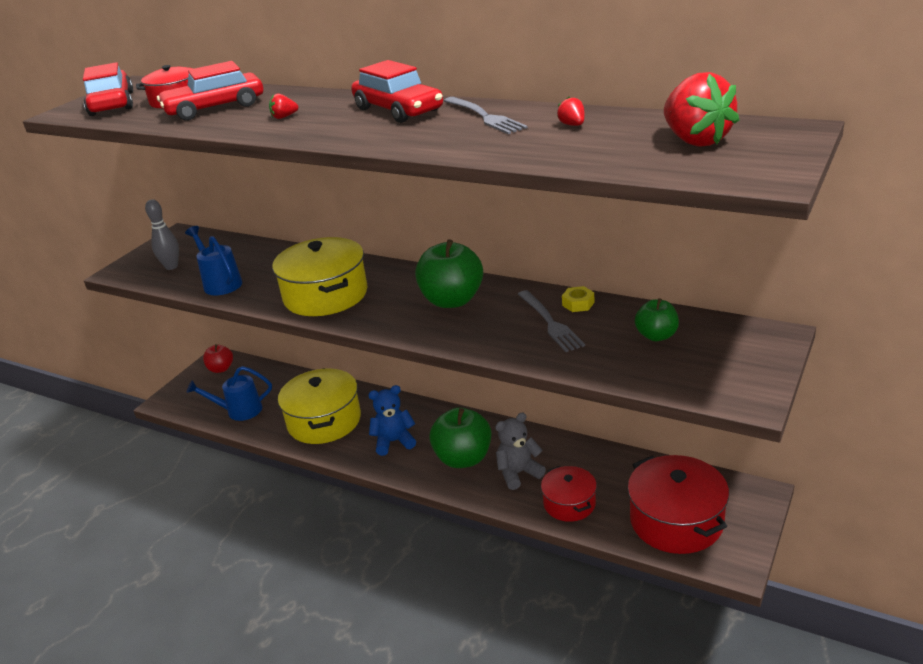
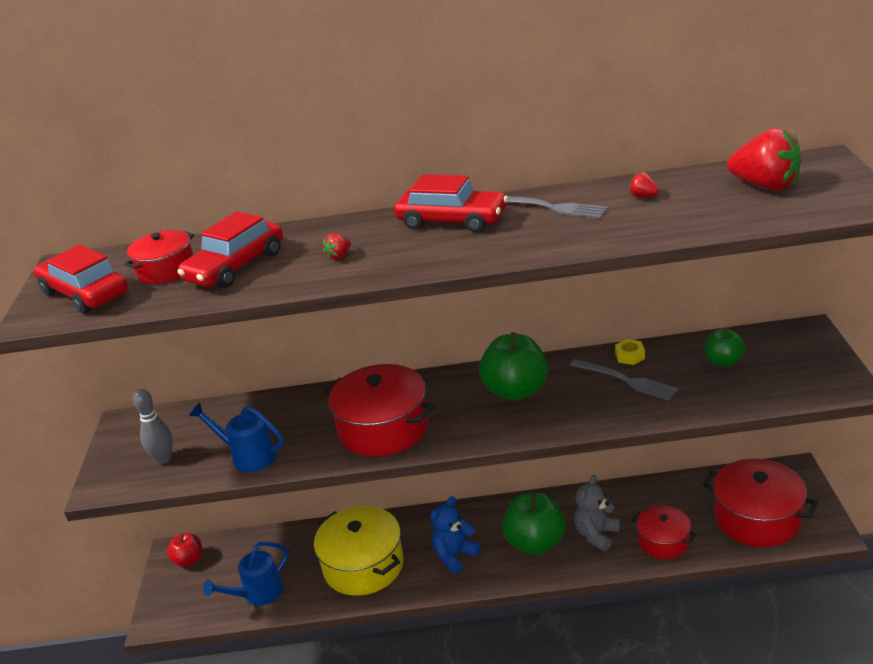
camera: 30 degrees left, 0 degrees up
yellow pot [272,237,368,316] -> red pot [325,364,434,457]

